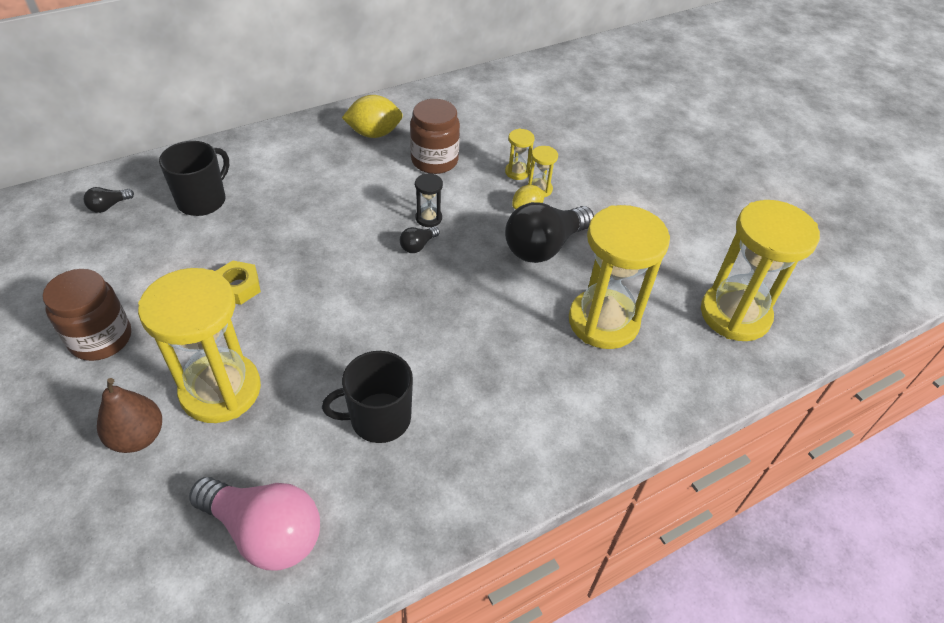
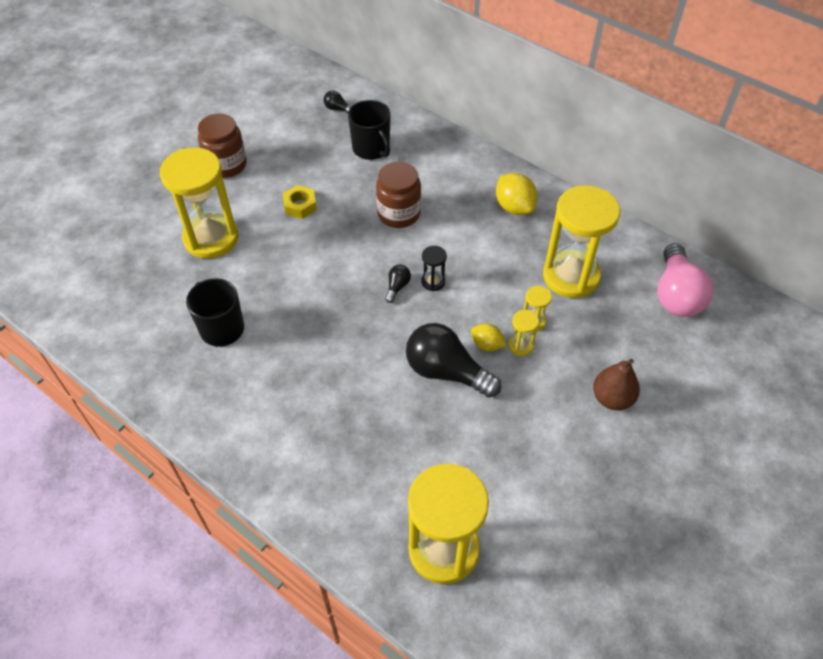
camera: 70 degrees right, 5 degrees up
brown pear [97,378,162,453] -> brown pear moved to [593,359,640,410]
black mug [159,141,229,216] -> black mug turned 45 degrees clockwise [348,100,391,160]
pink light bulb [189,477,320,571] -> pink light bulb moved to [657,243,714,317]
black light bulb [400,226,440,253] -> black light bulb turned 90 degrees clockwise [385,265,411,303]
brown jar [410,99,460,174] -> brown jar moved to [376,162,421,228]
yellow hourglass [569,205,670,349] -> yellow hourglass moved to [543,185,620,298]

